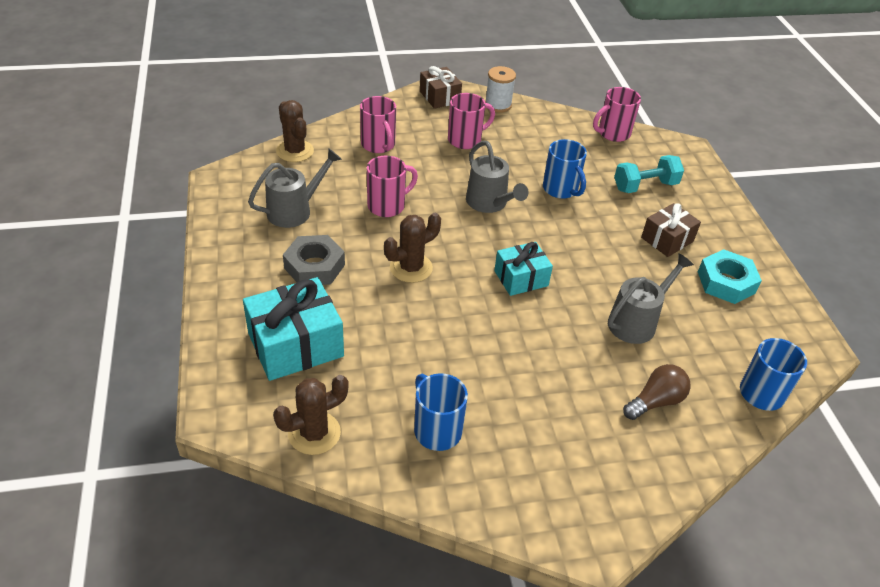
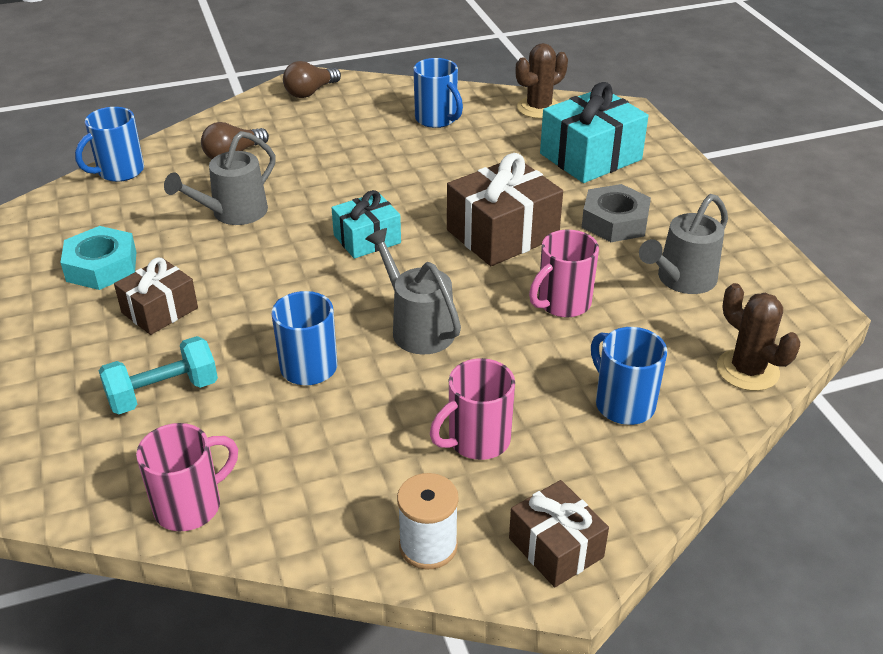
camera: 175 degrees right, 5 degrees down
pink mug [360,96,396,153] -> blue mug [591,327,667,425]
brown cactus [384,213,441,283] -> brown gift [447,153,563,266]
none -> brown light bulb [283,61,341,98]

